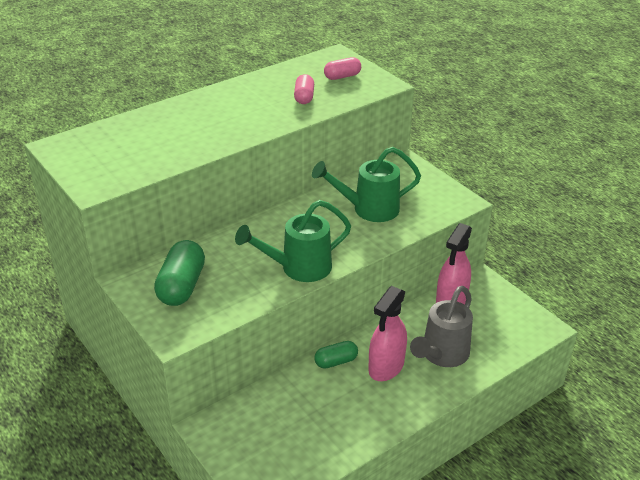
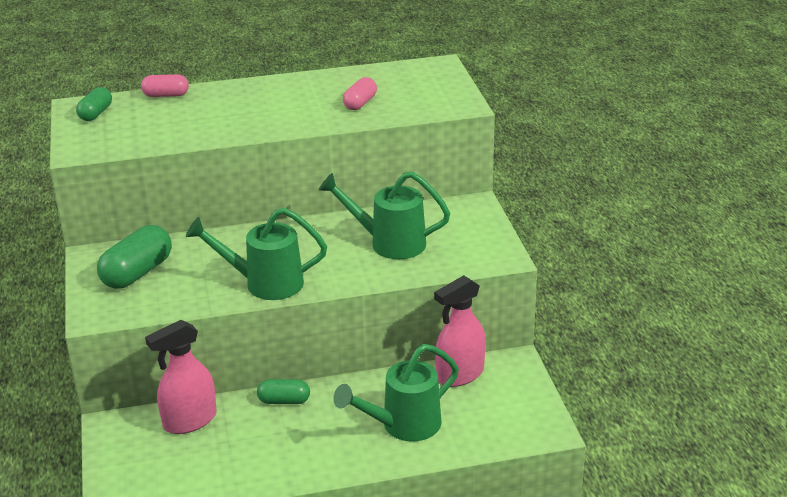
camera: 25 degrees right, 5 degrees down
pink capsule [324,57,361,80] -> pink capsule moved to [141,74,189,97]
pink spray bottle [368,286,407,381] -> pink spray bottle moved to [145,320,216,434]
grey watering can [410,286,473,367] -> green watering can [333,344,459,441]
none -> green capsule [76,87,112,121]

